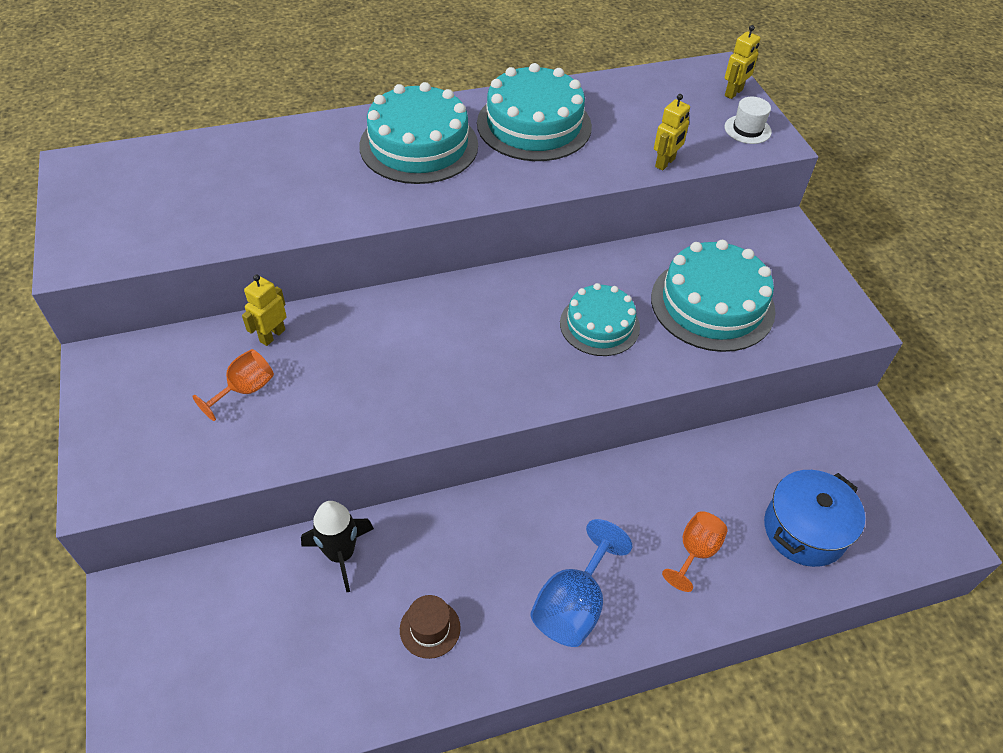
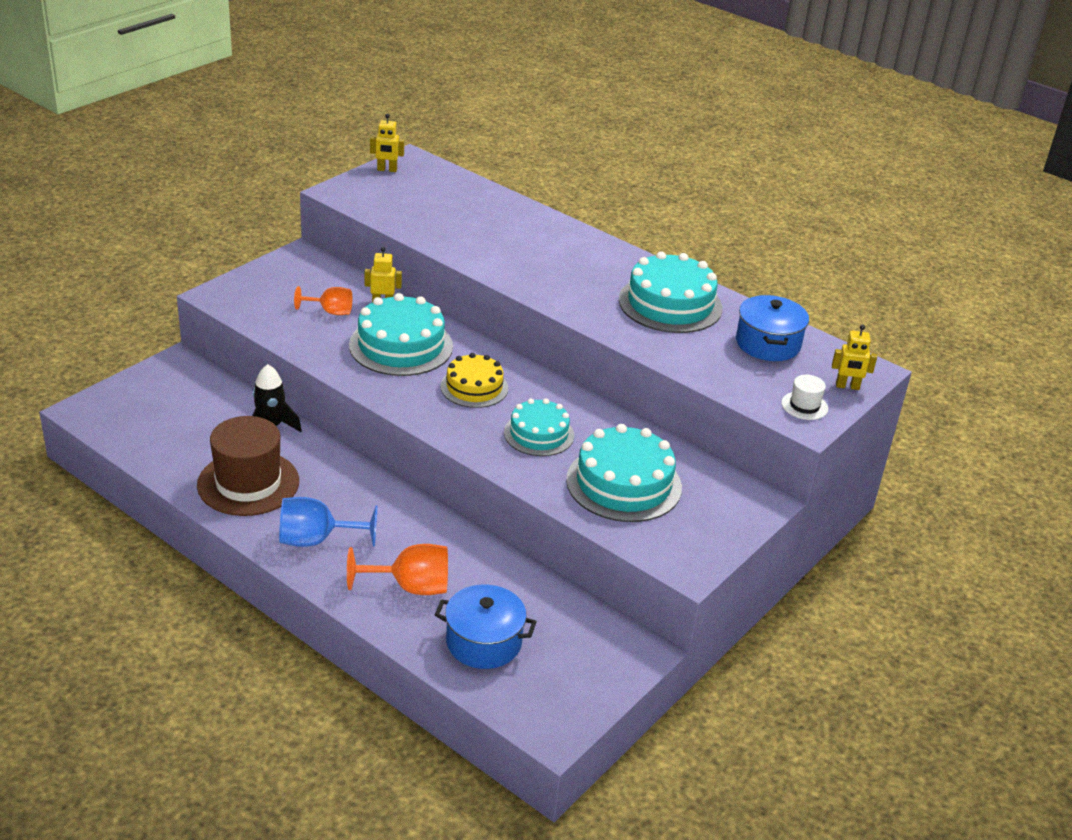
camera: 55 degrees right, 15 degrees down
turquoise cake [359,82,478,184] -> turquoise cake moved to [349,293,453,376]
brown hat [400,595,461,659] -> brown hat [197,416,299,516], size x2.21
yellow robot [654,94,690,171] -> yellow robot moved to [370,114,404,172]
orange goblet [662,511,728,592] -> orange goblet [347,544,448,595], size x1.52
none -> yellow cake [440,353,508,408]
none -> blue pot [736,295,809,361]

